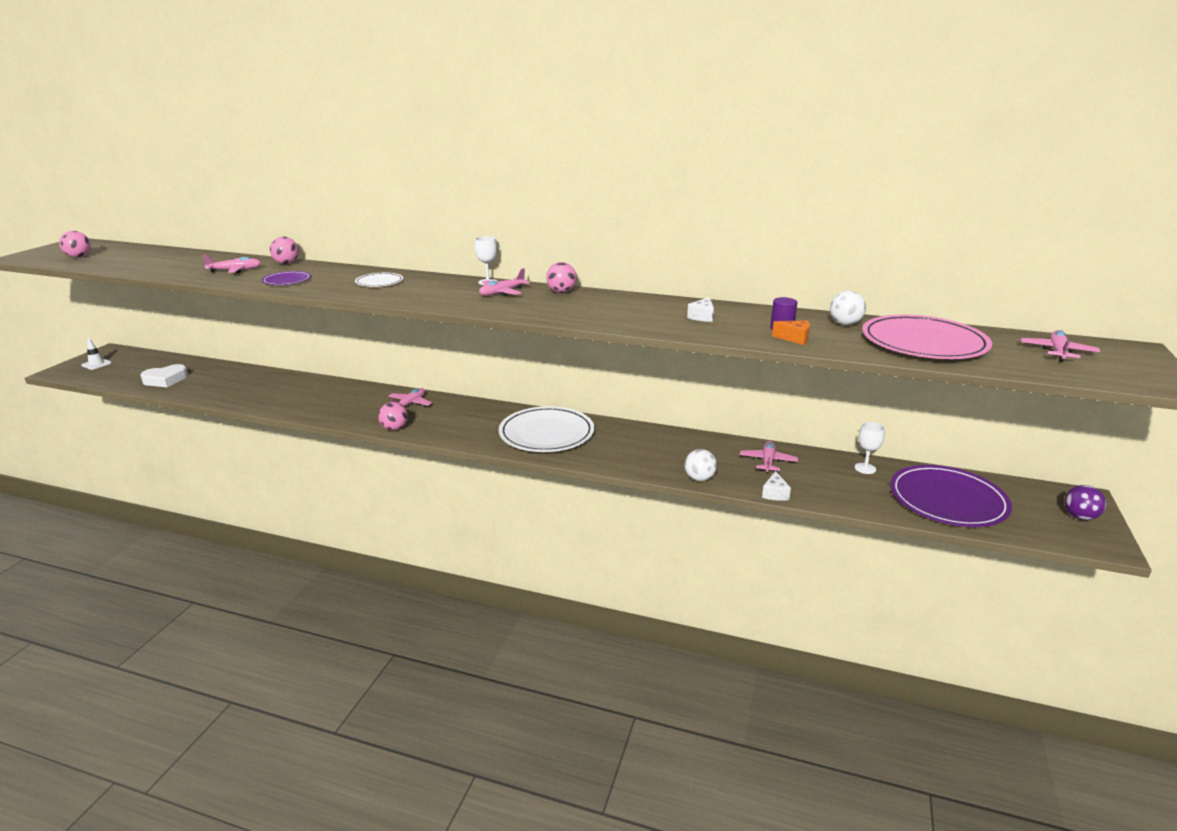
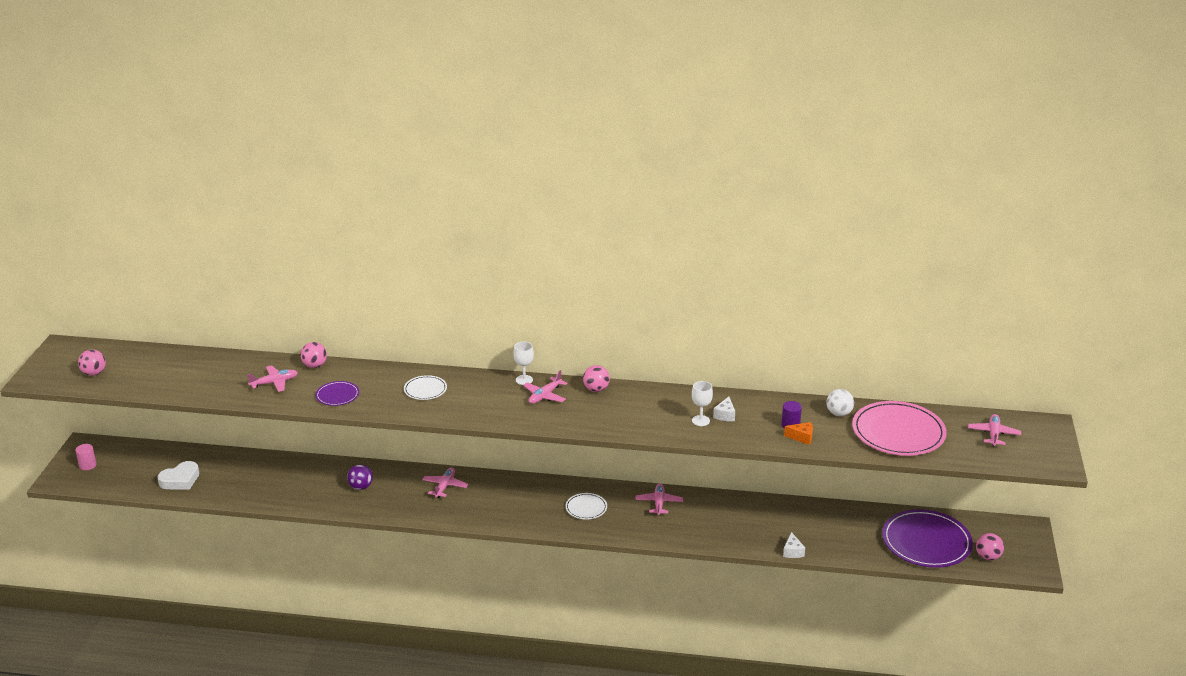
camera: 10 degrees left, 5 degrees up
white traffic cone [81,338,112,370] -> pink cylinder [75,444,97,470]
pink ball [378,402,408,430] -> pink ball moved to [976,533,1004,560]
white plate [499,406,594,452] -> white plate [565,493,607,520], size x0.49
white ball [685,449,717,481] -> none
pink plane [740,441,798,473] -> pink plane moved to [635,483,683,515]
white goblet [855,422,885,474] -> white goblet moved to [692,381,713,426]
purple ball [1064,485,1106,520] -> purple ball moved to [347,464,373,490]

